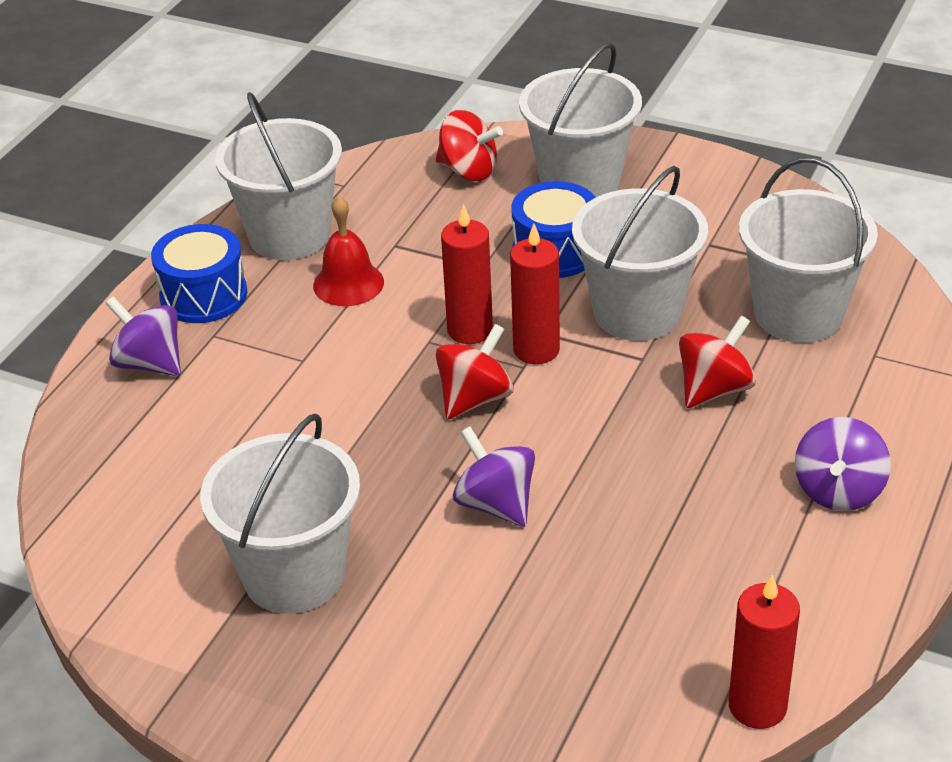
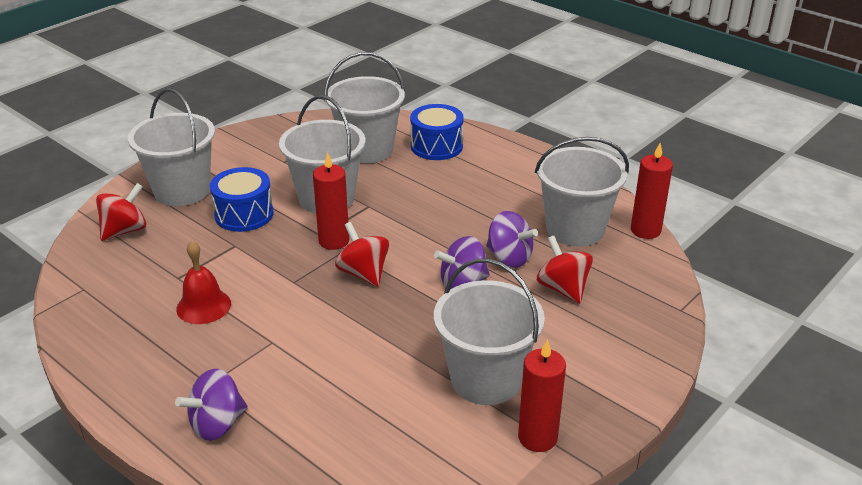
camera: 75 degrees left, 5 degrees down
blue drum [151,224,247,323] -> blue drum moved to [410,104,464,160]
white bucket [215,92,342,260] -> white bucket moved to [535,137,629,247]
red candle [441,204,493,344] -> red candle moved to [518,339,566,452]
red spinning top [679,316,756,408] -> red spinning top moved to [537,236,593,304]
purple spinning top [795,417,891,511] -> purple spinning top moved to [486,211,538,268]

